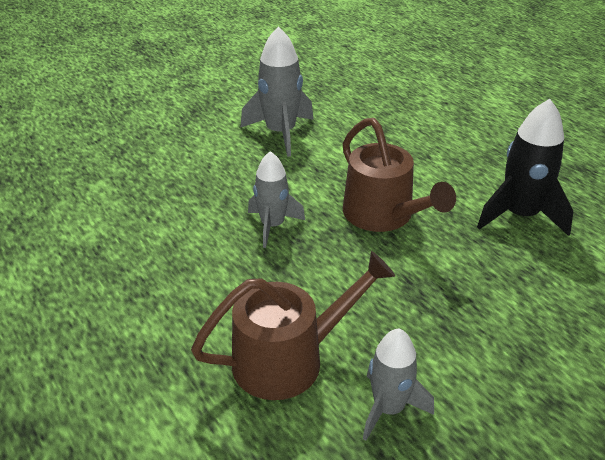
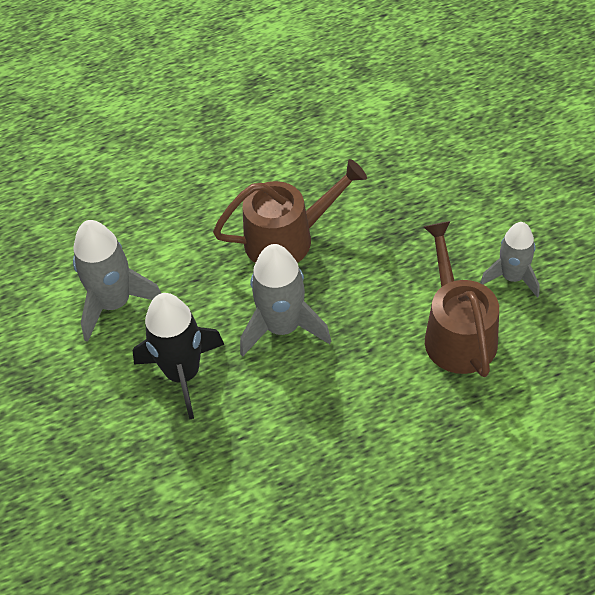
camera: 75 degrees left, 15 degrees up
grey rocket [248,151,305,248] -> grey rocket [240,244,331,357], size x1.51
black rocket [477,99,573,236] -> black rocket moved to [133,293,224,419]

